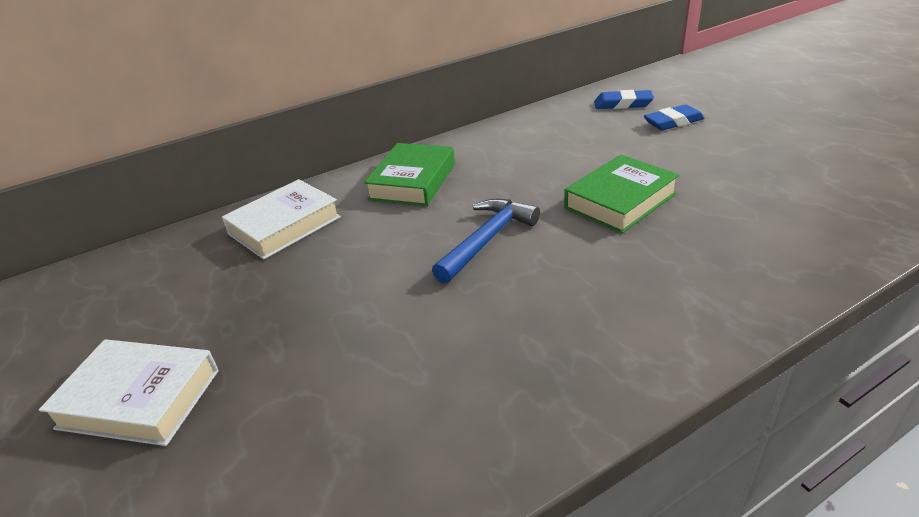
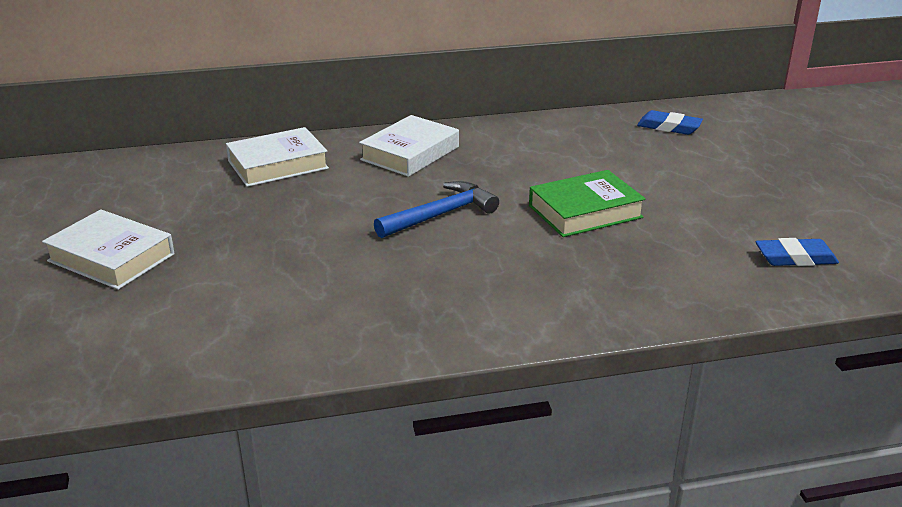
camera: 15 degrees right, 5 degrees down
green book [364,143,455,206] -> white book [359,115,459,177]
blue eraser [644,104,705,130] -> blue eraser moved to [756,238,839,266]

